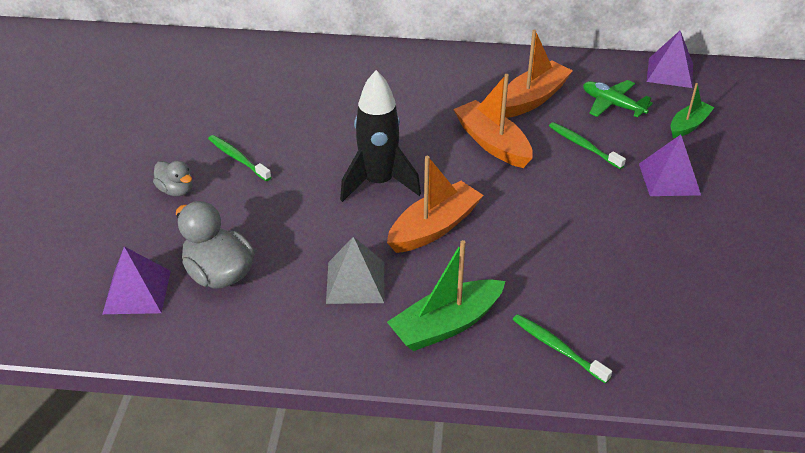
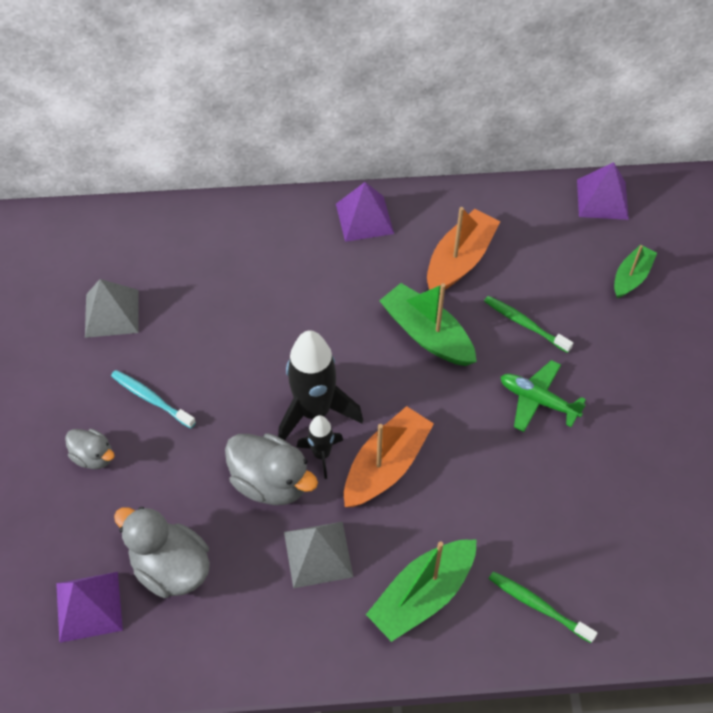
camera: 10 degrees left, 15 degrees up
green toothbrush [208,135,271,181] -> turquoise toothbrush [111,370,196,428]
orange boat [453,74,533,168] -> green boat [379,283,477,366]
green plane [583,80,653,118] -> green plane moved to [501,360,586,432]
purple pyramid [639,135,701,196] -> purple pyramid moved to [336,182,394,242]
none -> grey pyramid [85,279,139,338]
none -> grey duck [225,433,318,505]
none -> black rocket [296,415,343,479]

